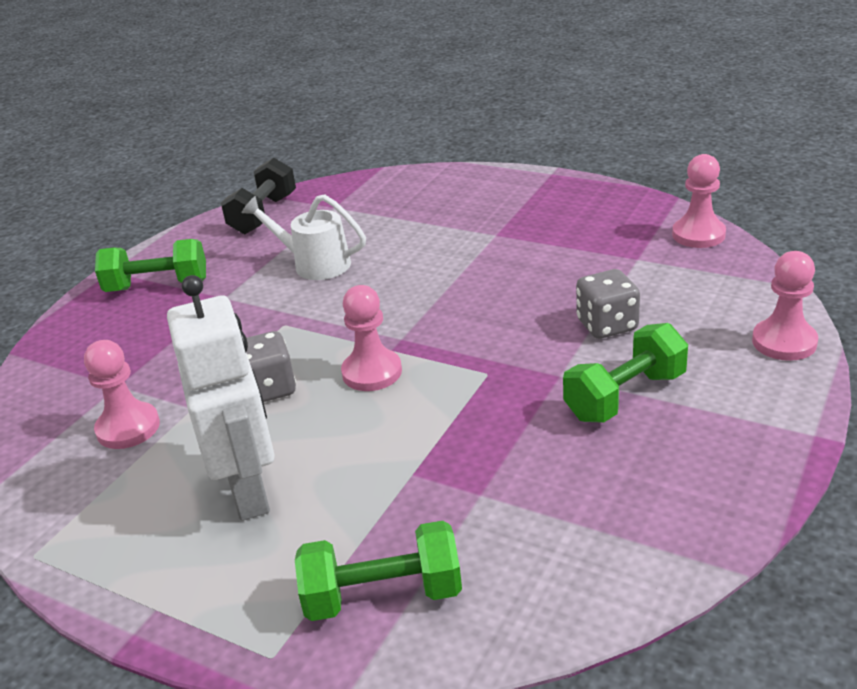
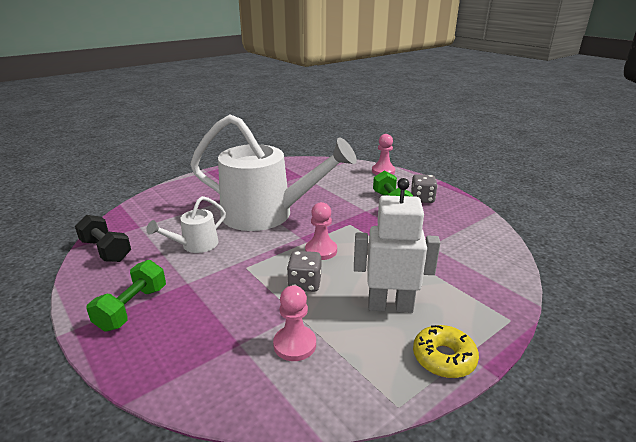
camera: 70 degrees left, 5 degrees down
green dumbbell [295,521,462,621] -> none
grey dice [576,269,640,339] -> grey dice moved to [411,174,438,203]
pink pawn [672,154,726,248] -> none
none -> white watering can [190,115,357,231]
none -> yellow donut [413,325,479,378]

